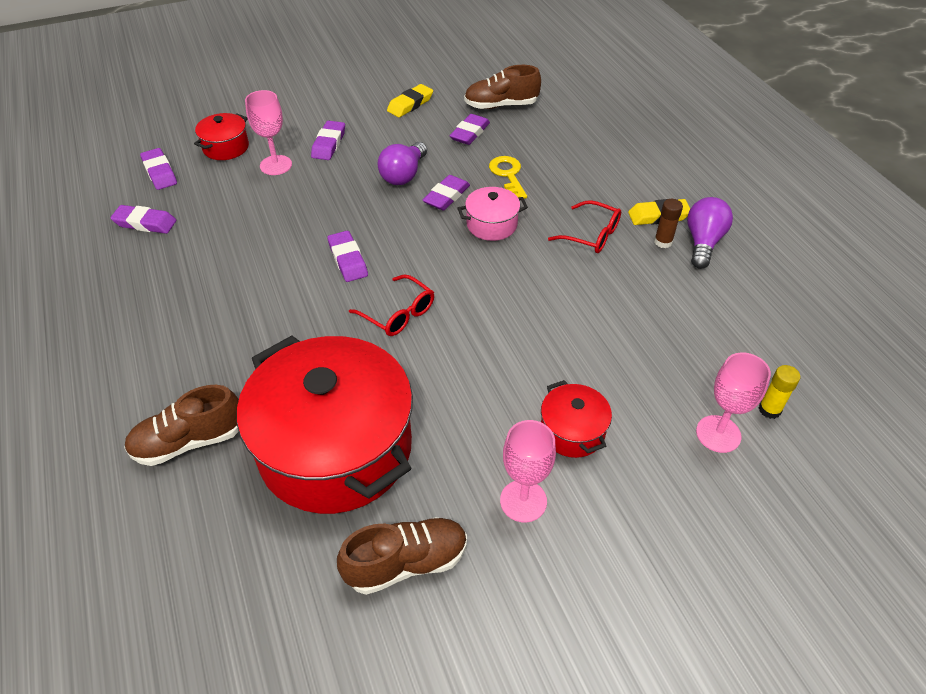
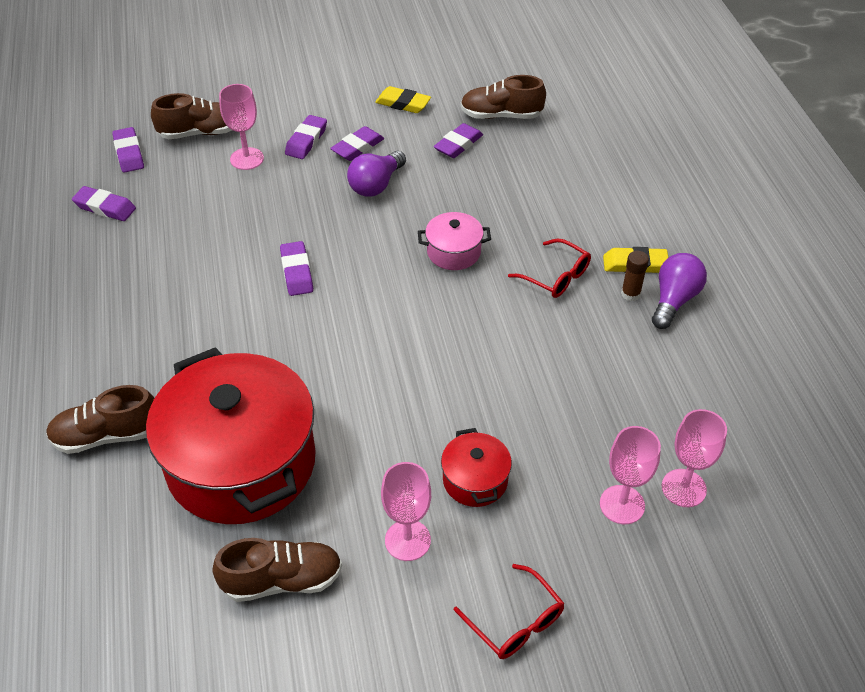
camera: 10 degrees right, 0 degrees up
red pot [194,113,249,160] -> brown shoe [151,93,232,139]
red glasses [349,274,434,336] -> red glasses moved to [454,564,565,659]
yellow eraser [387,84,433,117] -> yellow eraser turned 60 degrees clockwise [375,86,431,113]
purple eraser [423,175,470,211] -> purple eraser moved to [330,126,384,161]
yellow key [489,156,527,199] -> none
yellow glue stick [759,365,800,419] -> pink goblet [662,409,727,507]

